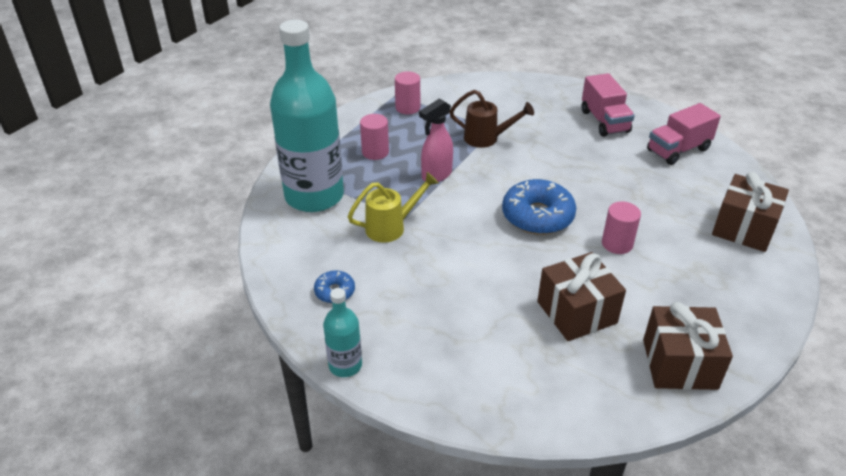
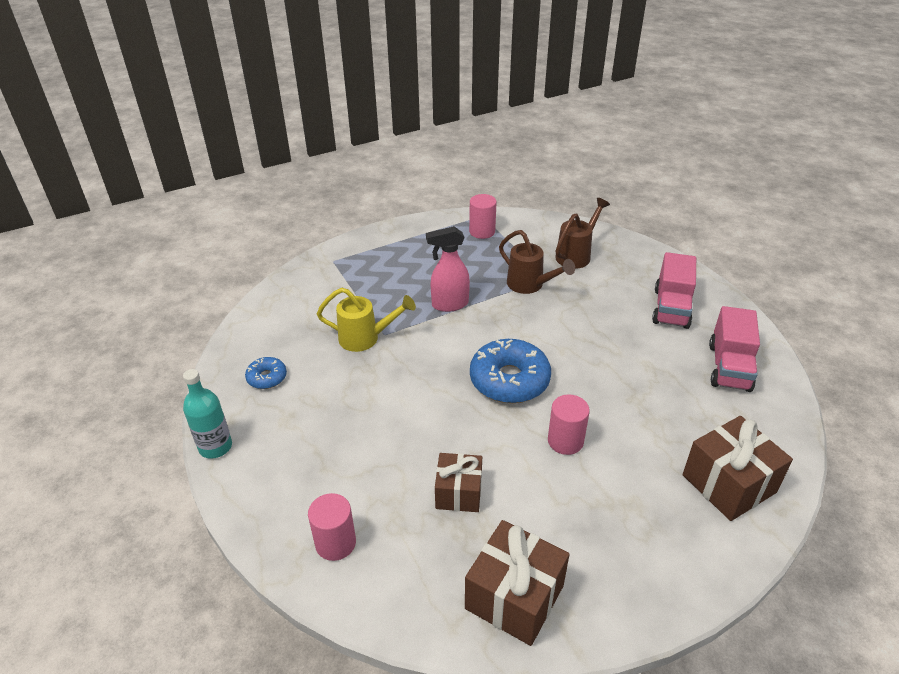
camera: 30 degrees right, 0 degrees up
turquoise bottle [270,20,344,212] -> none
pink cylinder [360,114,389,160] -> pink cylinder moved to [308,493,356,561]
brown gift [537,252,626,341] -> brown gift [435,453,482,512], size x0.65
pink truck [647,103,721,165] -> pink truck turned 75 degrees counterclockwise [709,306,760,392]
none -> brown watering can [555,198,610,269]

